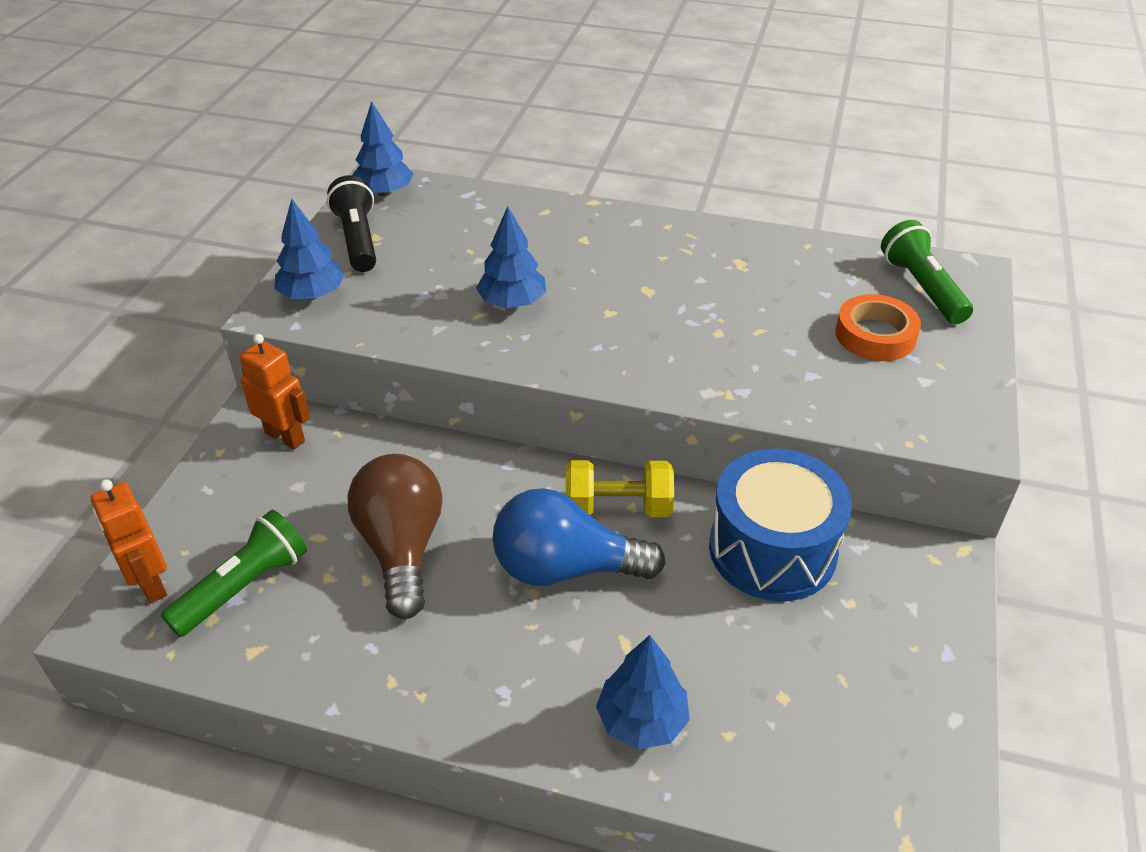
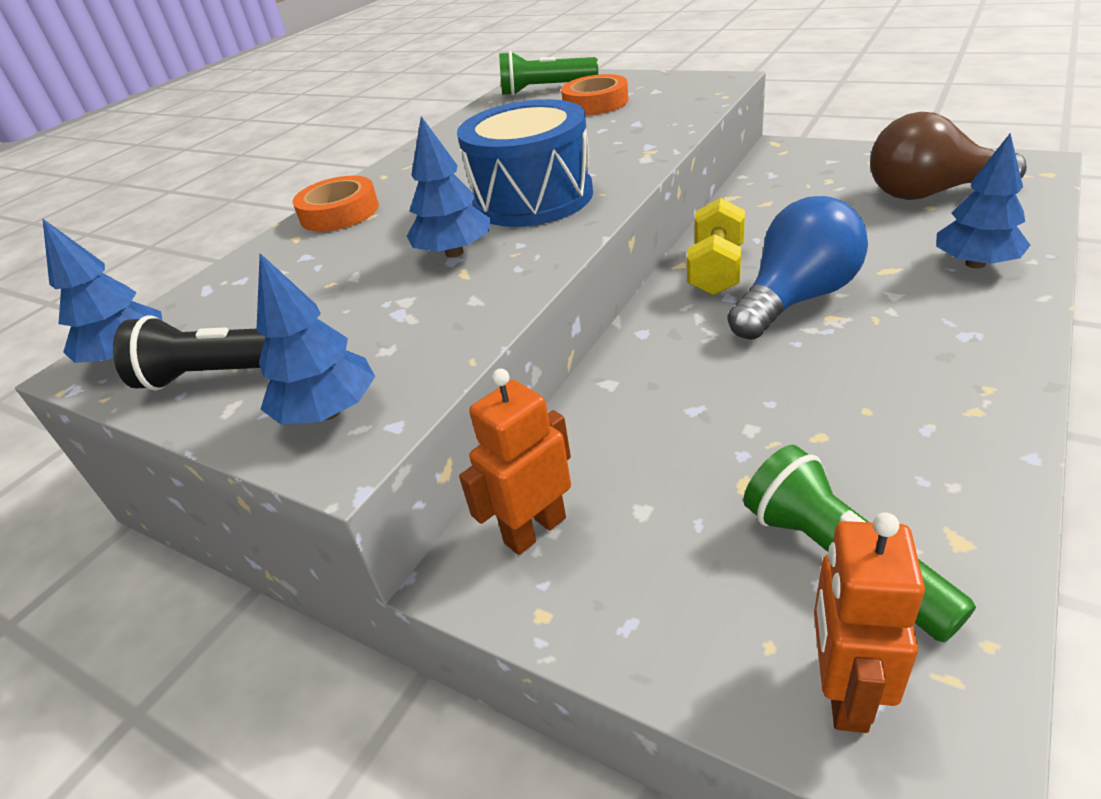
camera: 70 degrees left, 5 degrees down
orange robot [91,479,167,603] -> orange robot turned 120 degrees clockwise [814,512,925,733]
brown light bulb [348,454,443,619] -> brown light bulb moved to [870,112,1027,200]
blue light bulb [492,488,666,586] -> blue light bulb turned 150 degrees counterclockwise [727,196,868,340]
blue drum [709,449,852,601] -> blue drum moved to [457,99,593,227]
none -> orange tape [292,176,379,232]

